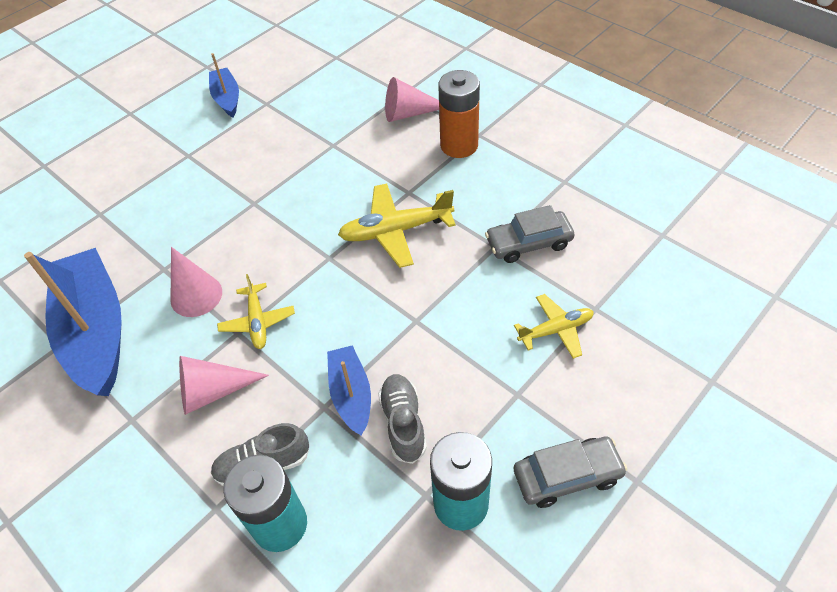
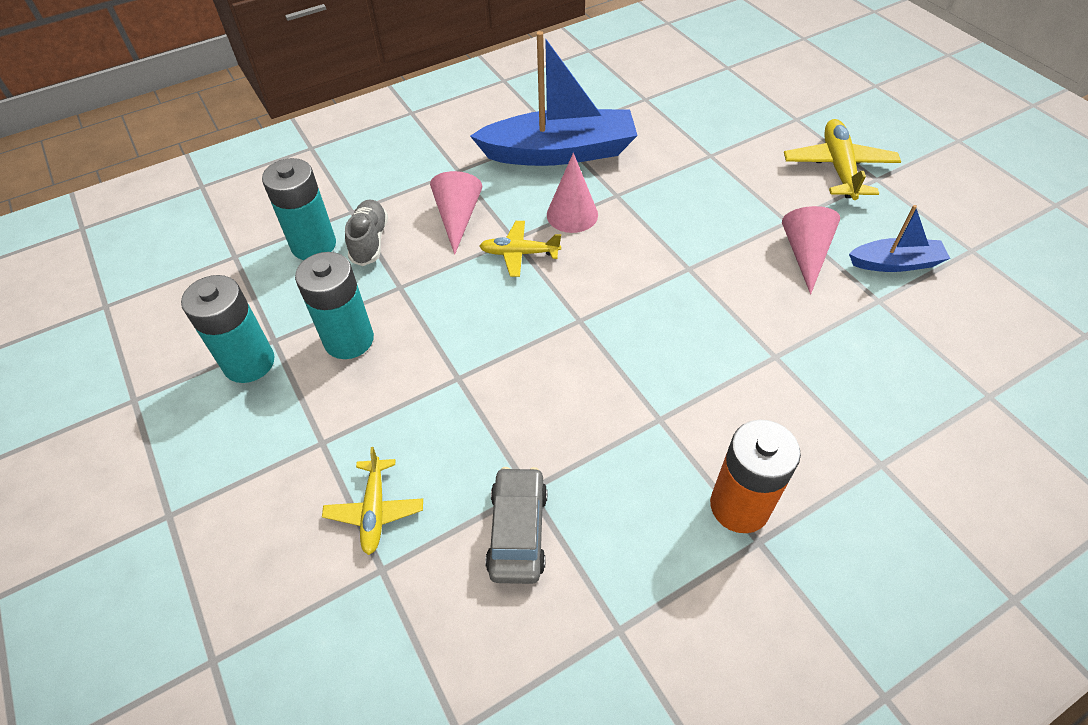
camera: 105 degrees right, 0 degrees up
blue boat [327,345,371,435] -> none
yellow plane [338,183,456,268] -> yellow plane moved to [784,119,901,200]
grey shoe [378,374,427,464] -> turquoise battery [295,252,374,359]
pink cone [385,77,439,122] -> pink cone moved to [782,206,840,294]
grey car [514,437,627,508] -> none

